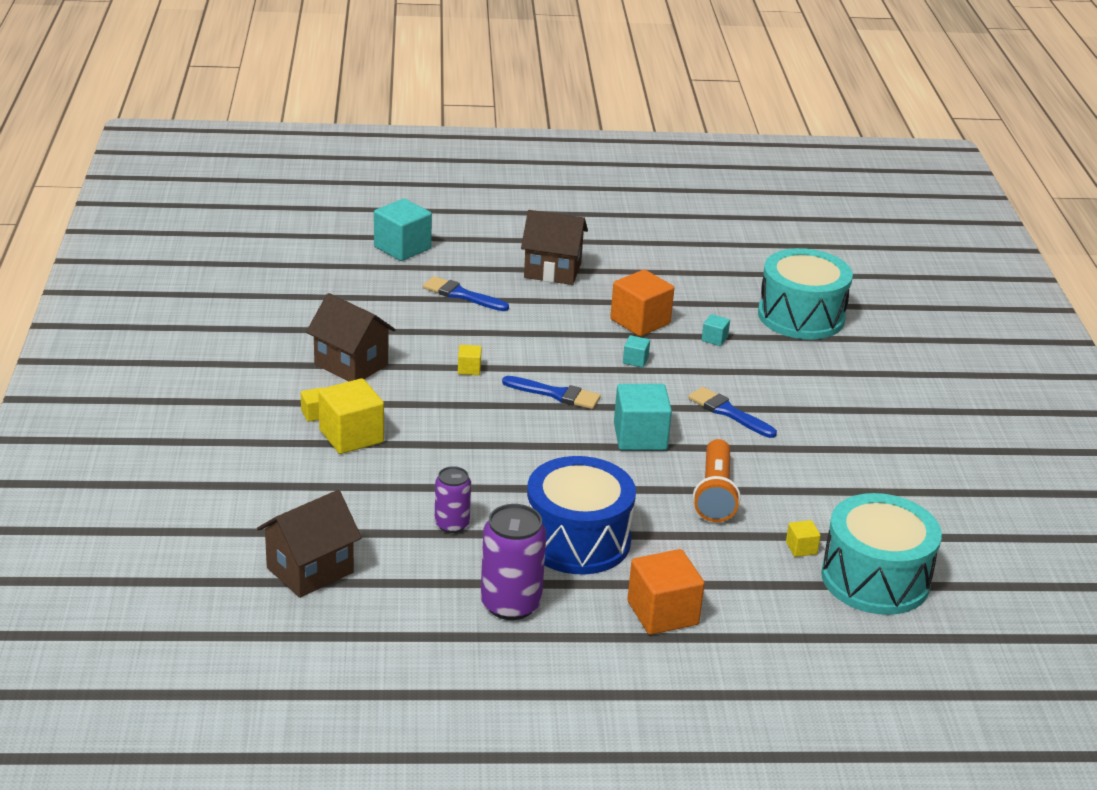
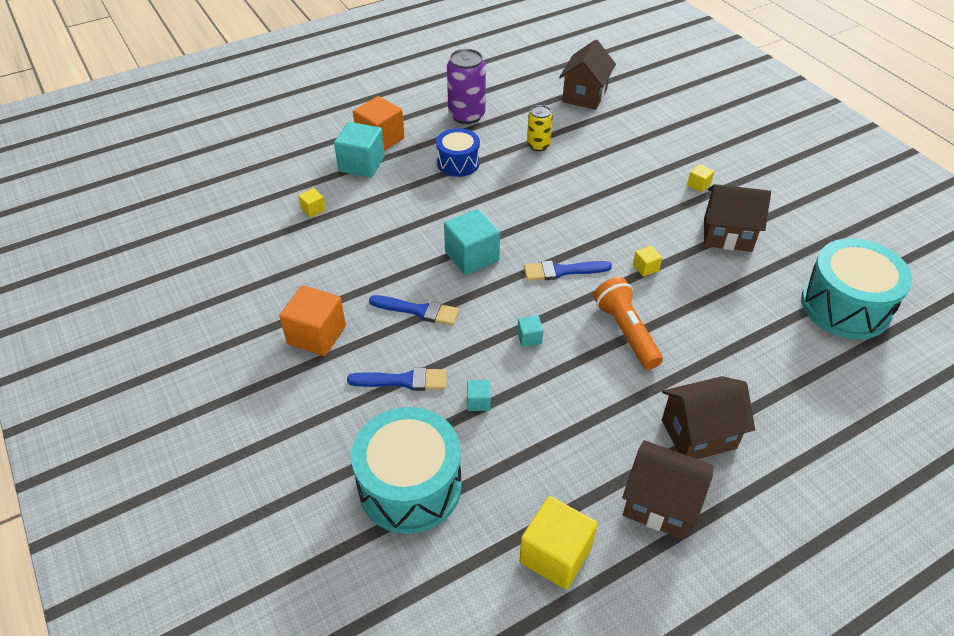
camera: 155 degrees right, 15 degrees up
yellow cube [318,378,384,454] -> yellow cube moved to [519,496,598,590]
turquoise cube [374,198,432,261] -> turquoise cube moved to [334,122,385,178]
blue brush [423,276,509,311] -> blue brush moved to [347,368,446,391]
purple can [434,466,471,533] -> yellow can [527,105,553,151]
blue drum [527,456,636,574] -> blue drum [436,128,480,177], size x0.59
orange cube [610,269,674,336] -> orange cube moved to [279,285,346,356]
orange flashlight [693,439,741,522] -> orange flashlight moved to [593,277,663,370]
turquoise drum [821,493,942,615] -> turquoise drum moved to [801,238,912,339]
none -> brown house [622,440,713,539]

